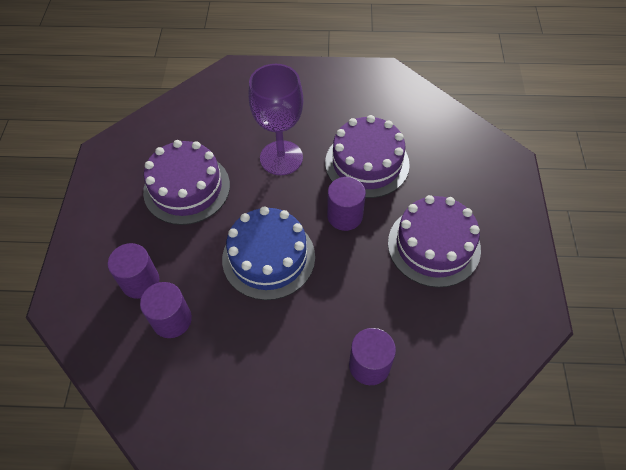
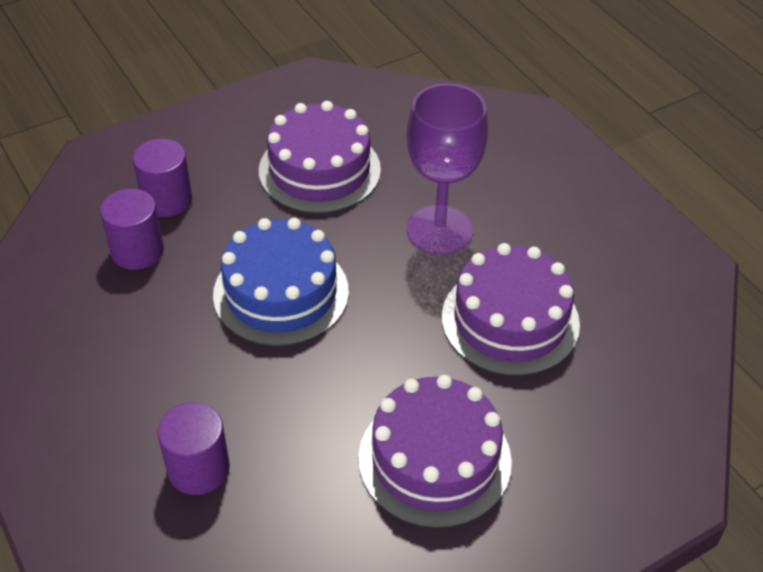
camera: 55 degrees right, 10 degrees down
purple cylinder [327,177,366,231] -> none

